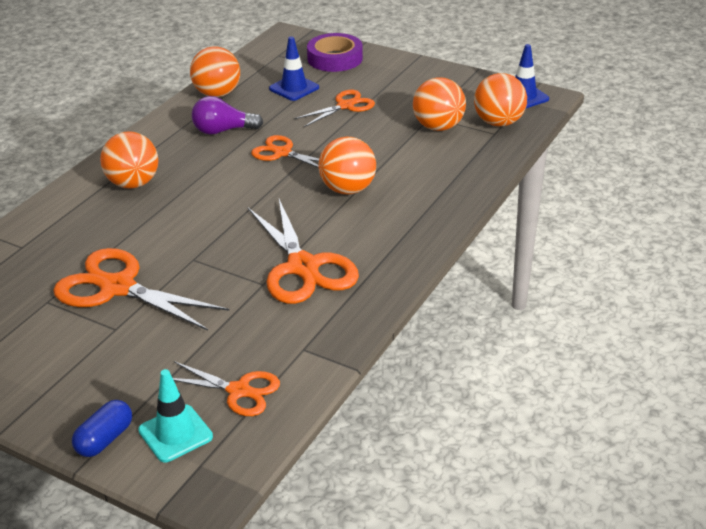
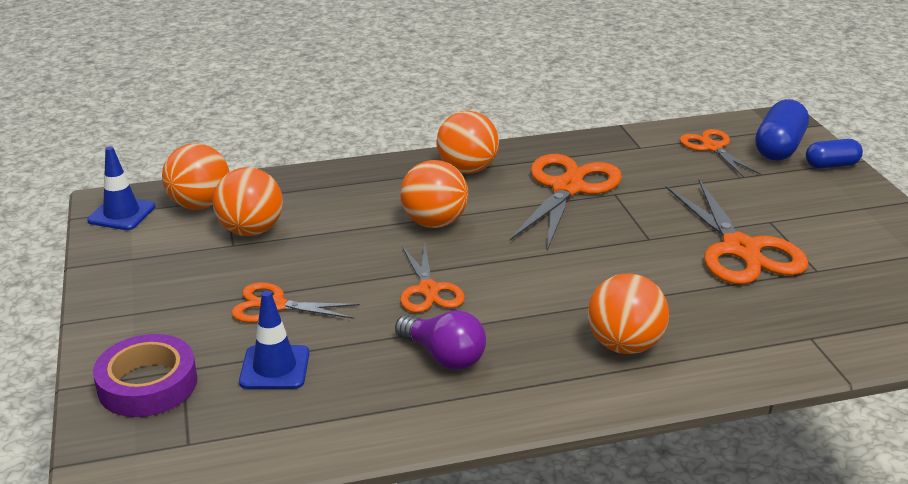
camera: 135 degrees left, 5 degrees down
turquoise traffic cone [138,369,213,462] -> blue capsule [755,99,809,161]
orange ball [190,46,240,97] -> orange ball moved to [436,111,499,174]

